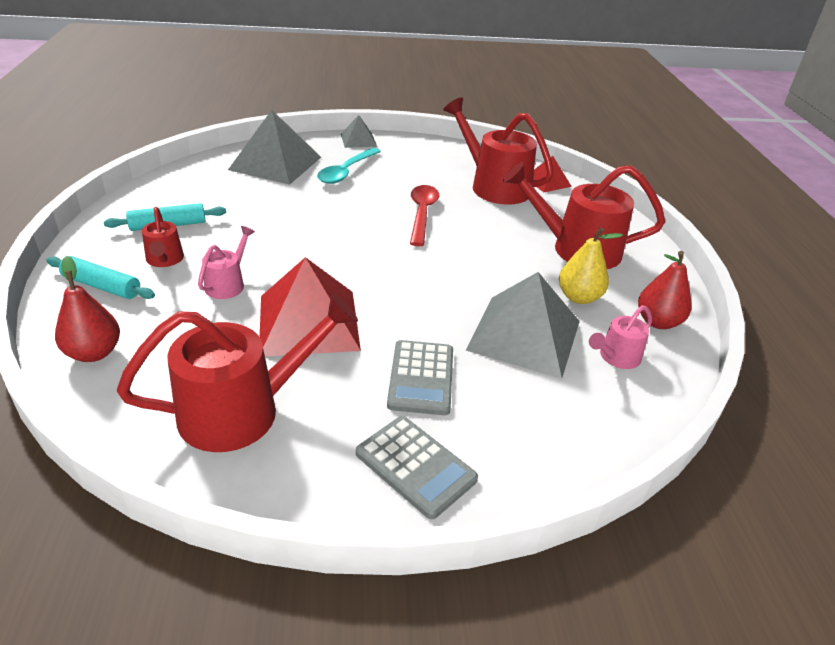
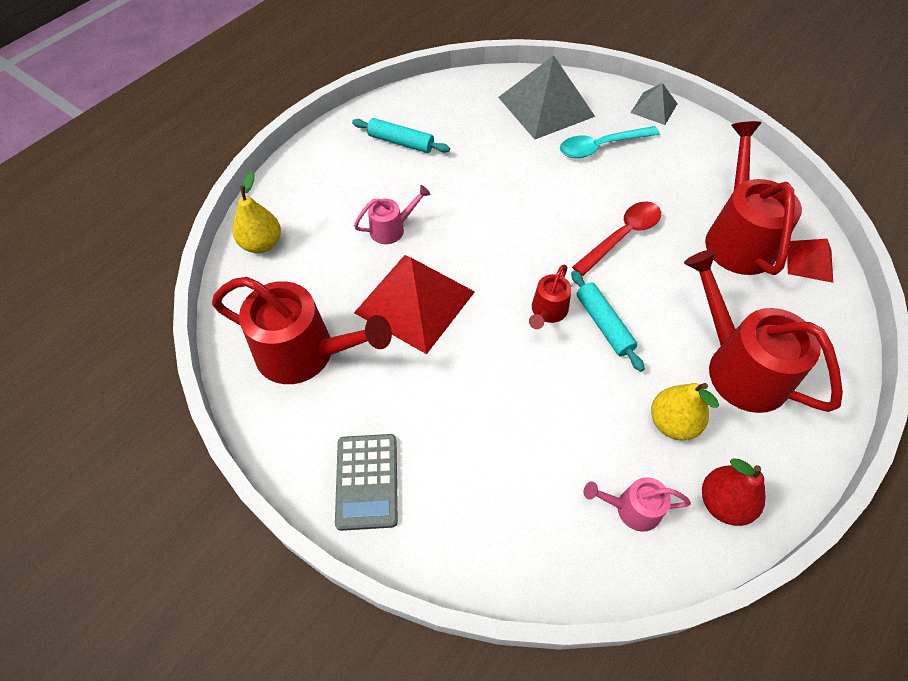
camera: 45 degrees right, 20 degrees up
turquoise rolling pin [46,256,155,299] -> turquoise rolling pin moved to [571,270,645,372]
red pear [55,256,120,362] -> yellow pear [233,171,281,253]
red watering can [142,207,184,267] -> red watering can moved to [529,265,572,329]
grey calculator [387,340,453,415] -> none
grey pyramid [466,272,580,379] -> none

